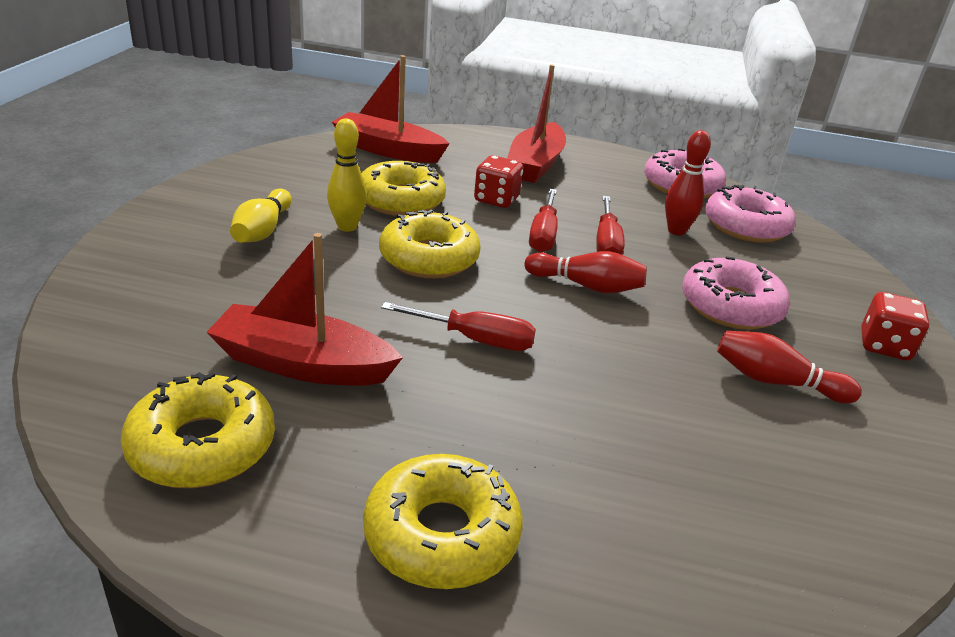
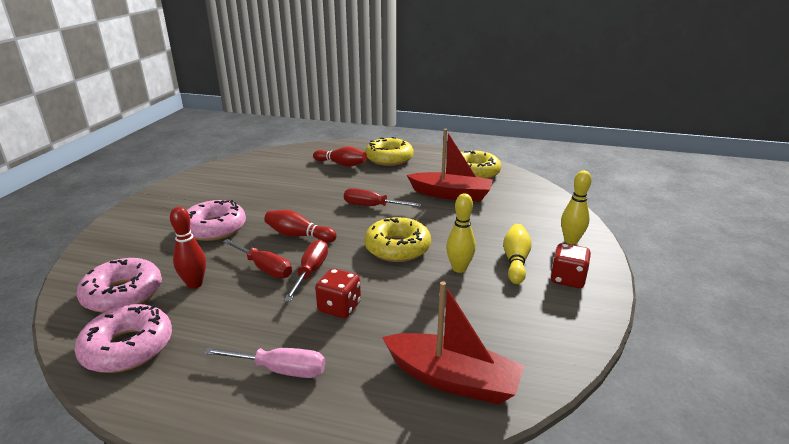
camera: 175 degrees left, 5 degrees down
yellow donut [361,161,446,216] -> none
red boat [507,64,566,183] -> pink screwdriver [204,348,325,378]
red screwdriver [596,196,625,255] -> red screwdriver turned 120 degrees clockwise [223,239,292,278]
red bowling pin [717,331,862,403] -> red bowling pin moved to [313,146,367,167]
red dice [861,292,930,360] -> red dice moved to [550,243,591,288]
none -> yellow bowling pin [561,171,592,245]

